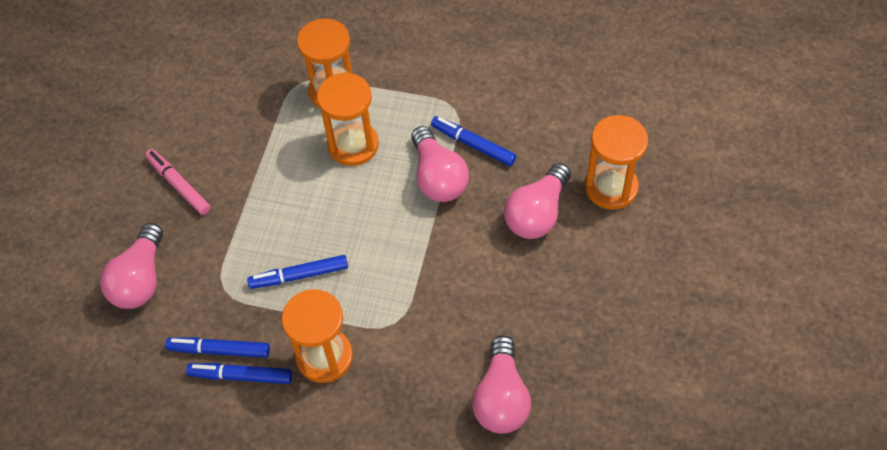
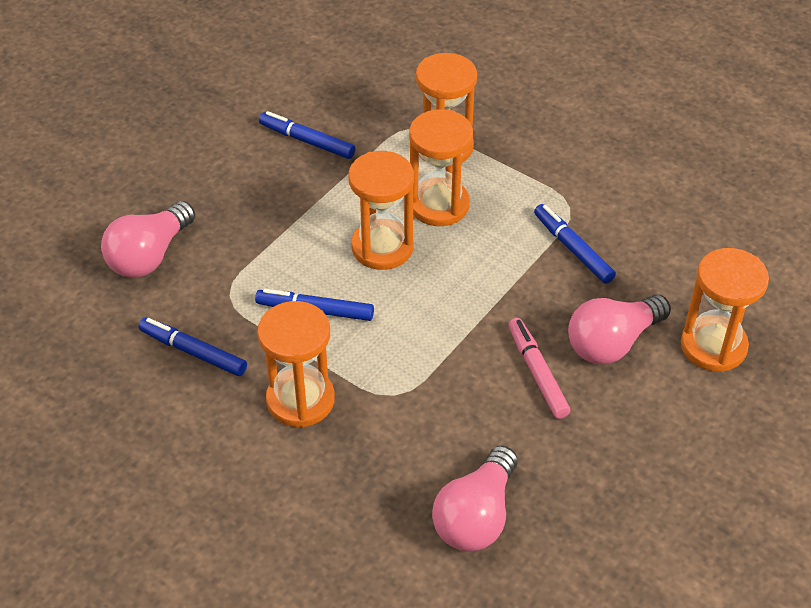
camera: 20 degrees right, 10 degrees down
pink marker [145,149,211,215] -> pink marker moved to [508,318,570,419]
blue marker [186,363,292,384] -> blue marker moved to [259,111,356,159]
pink light bulb [411,126,469,202] -> none
none -> orange hourglass [348,151,414,270]

